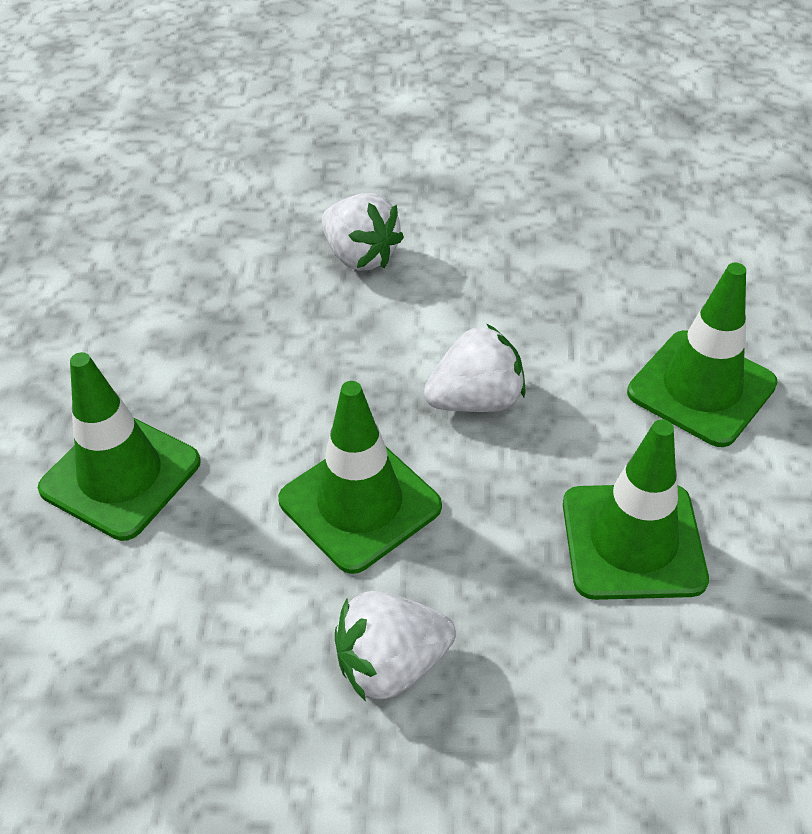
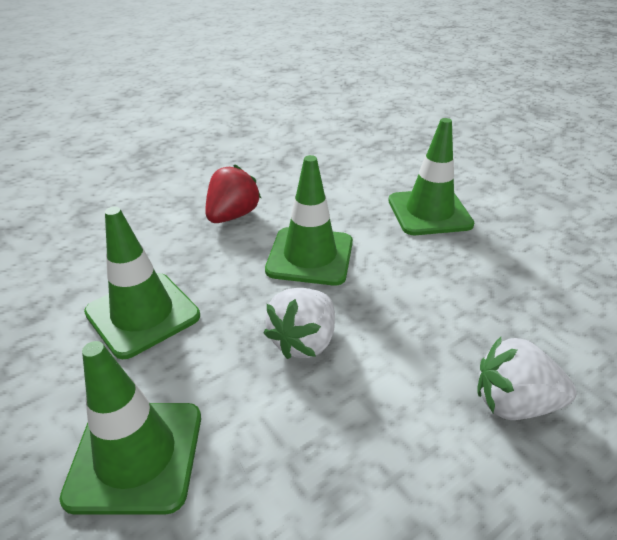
camera: 140 degrees right, 10 degrees down
white strawberry [335,591,456,701] -> red strawberry [205,164,262,223]

